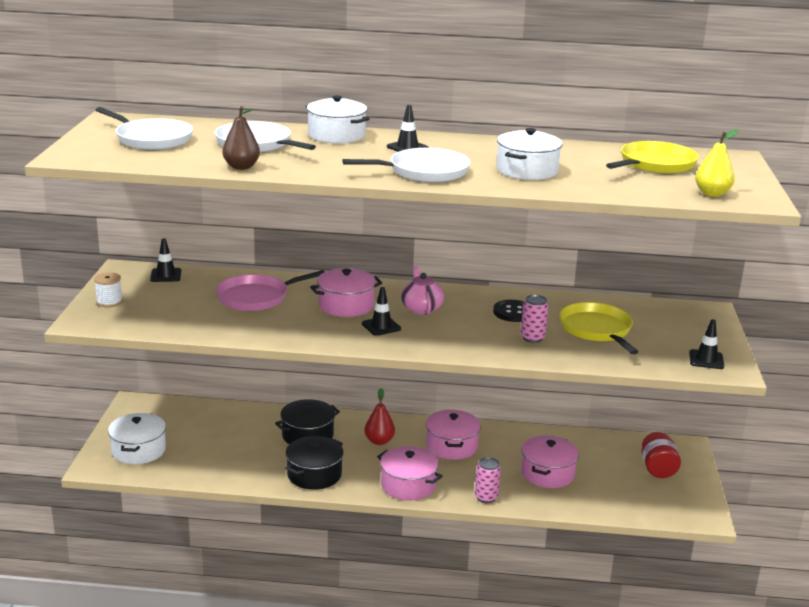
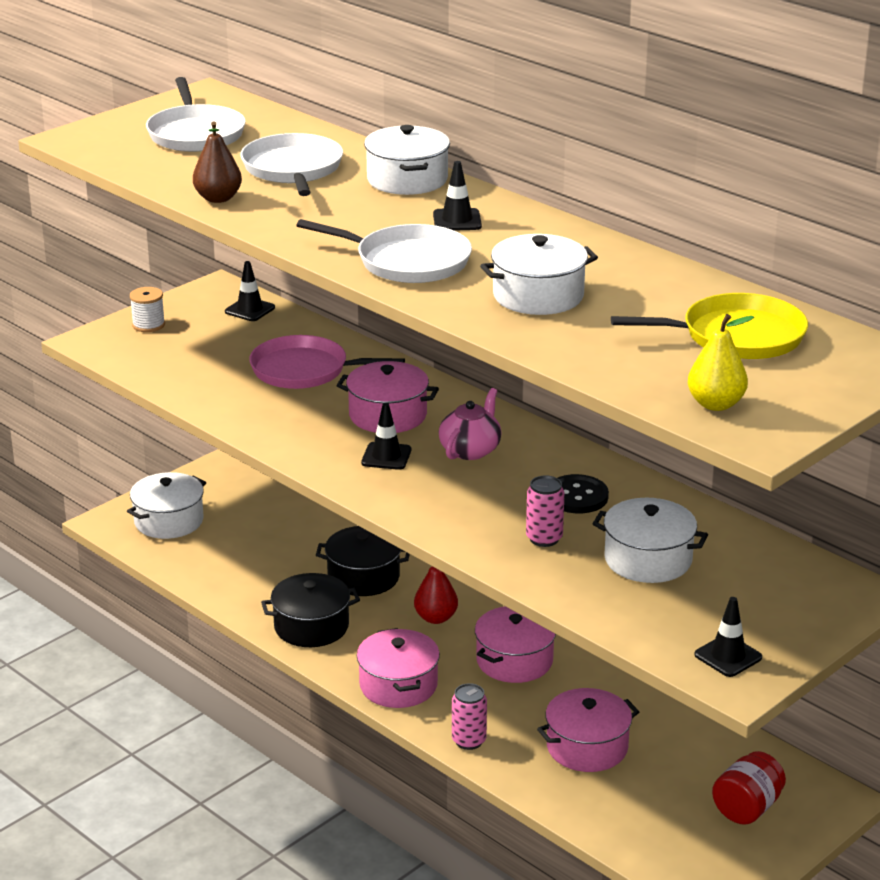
camera: 40 degrees right, 5 degrees up
yellow pan [559,302,638,354] -> white pot [592,498,708,583]

